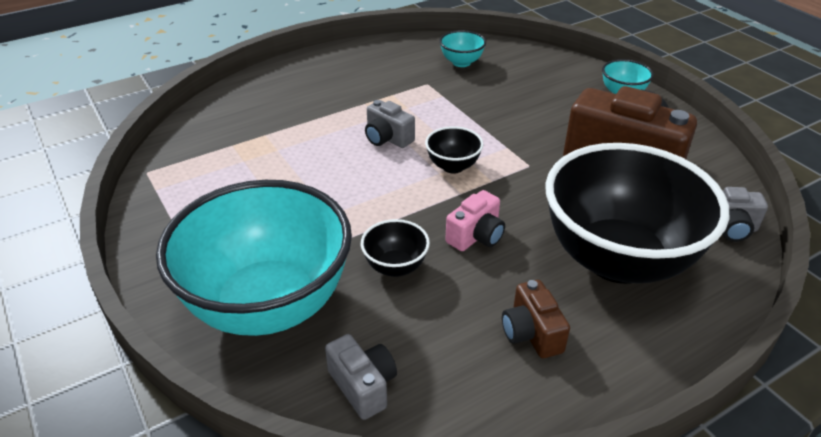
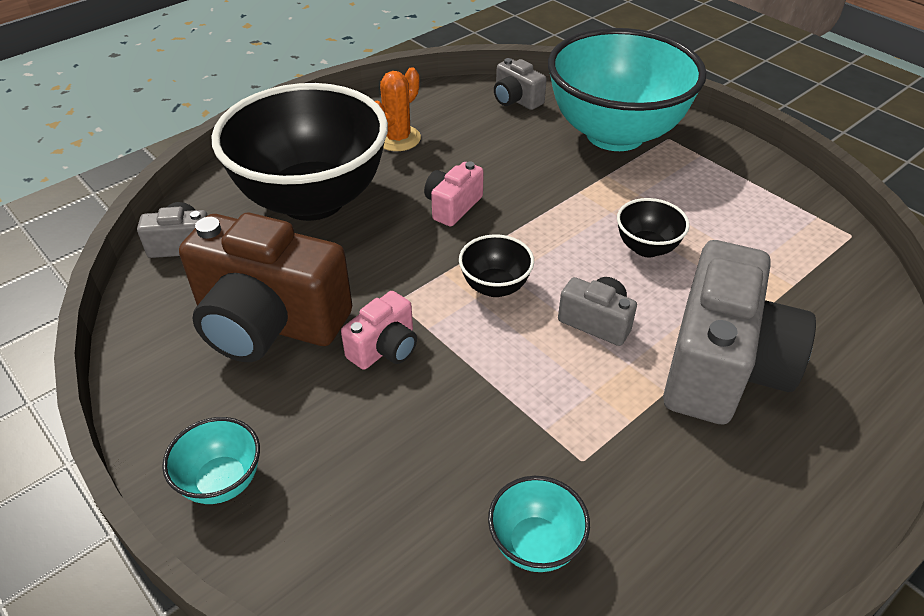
camera: 170 degrees right, 5 degrees up
black bowl [361,219,430,277] -> black bowl moved to [617,198,690,257]
brown camera [502,280,570,358] -> orange cactus [375,67,421,151]
none -> pink camera [341,291,417,370]
none -> grey camera [663,240,816,424]

